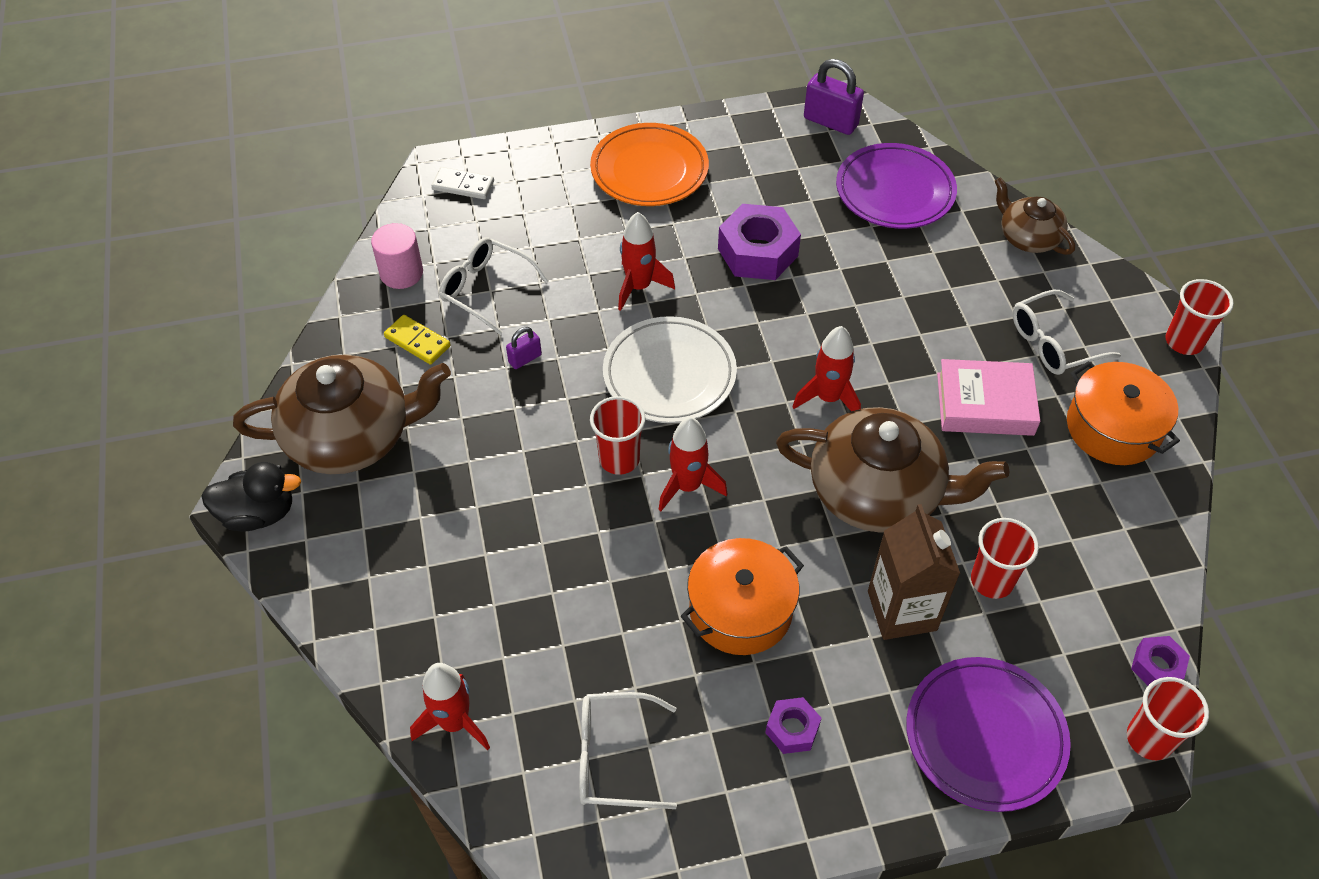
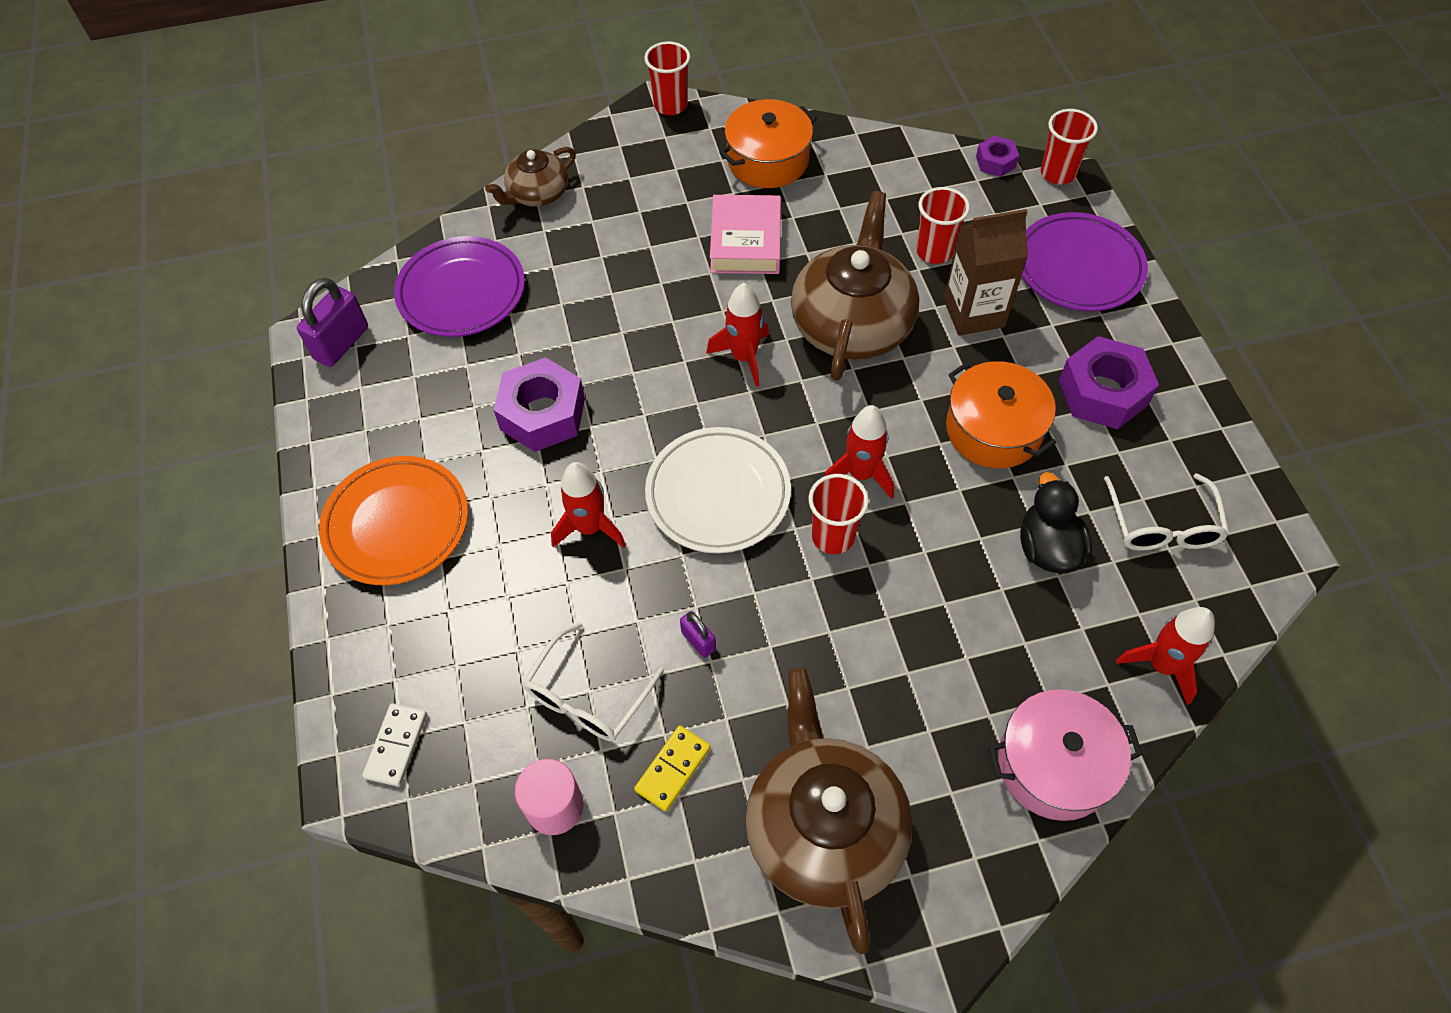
camera: 90 degrees left, 5 degrees up
black duck [201,462,301,531] -> black duck moved to [1020,472,1092,573]
purple nut [765,697,821,754] -> purple nut [1059,336,1159,429], size x1.90
white glasses [1012,290,1121,375] -> none
none -> pink pot [988,689,1143,821]

